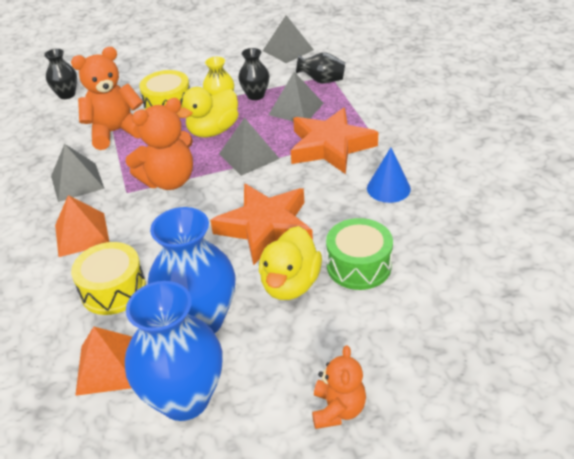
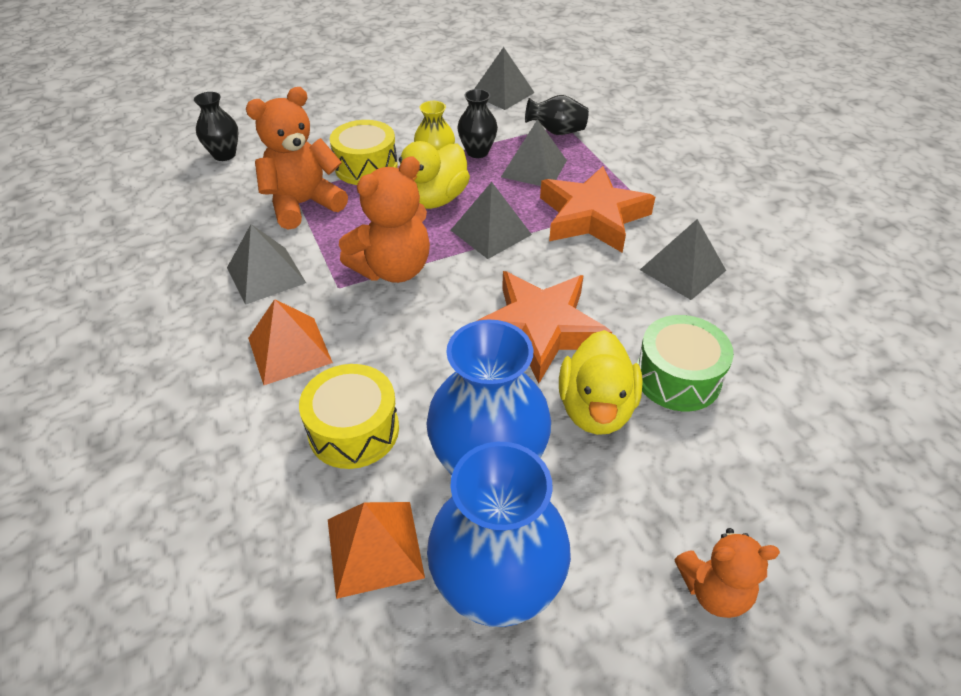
camera: 10 degrees left, 5 degrees up
orange teddy bear [312,345,366,429] -> orange teddy bear turned 90 degrees clockwise [674,528,780,618]
blue cone [367,148,411,203] -> grey pyramid [640,219,726,300]

